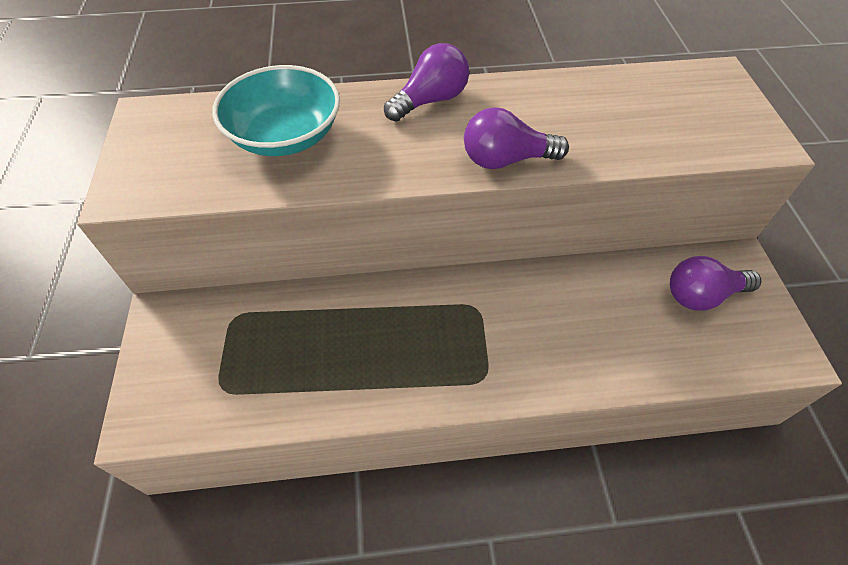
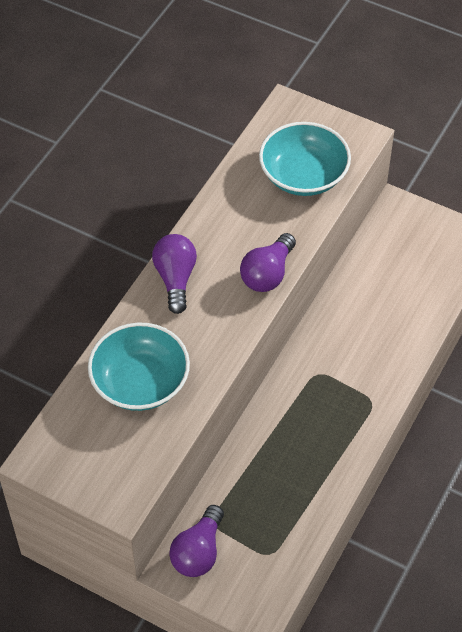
camera: 55 degrees left, 0 degrees up
purple light bulb [670,256,761,311] -> purple light bulb moved to [169,505,224,577]
none -> turquoise bowl [259,122,351,196]

